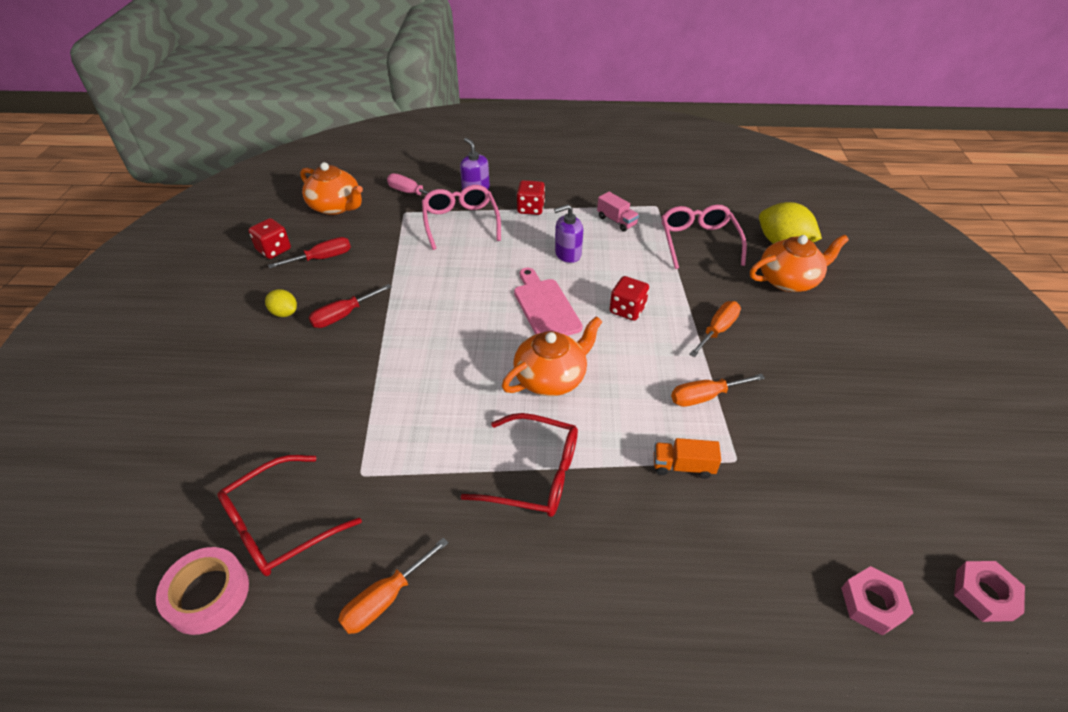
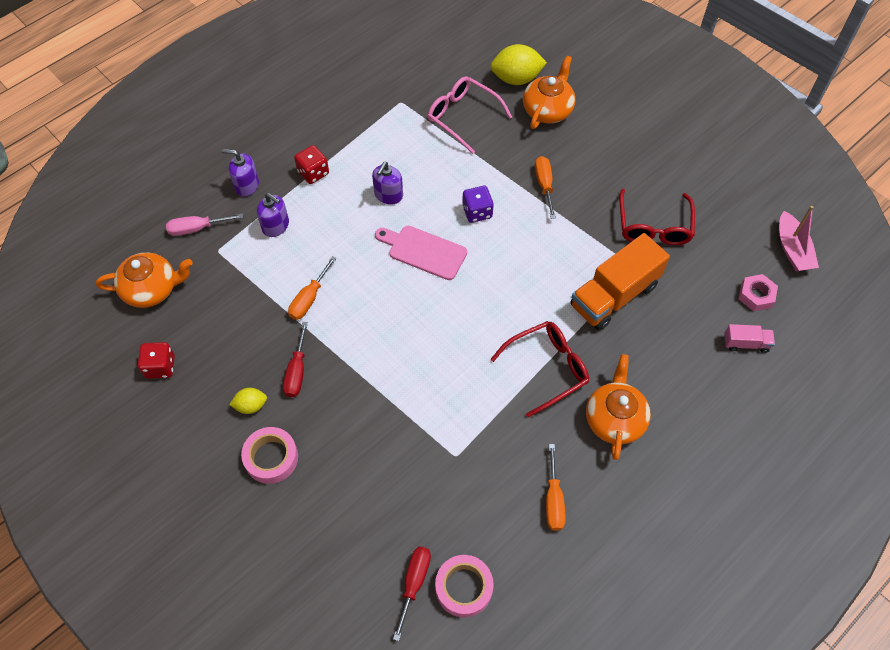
camera: 45 degrees left, 15 degrees up
red glasses [217,455,362,576] -> red glasses moved to [619,189,695,245]
red screwdriver [268,237,351,268] -> red screwdriver moved to [393,546,431,641]
pink glasses [422,185,501,250] -> purple soap dispenser [257,193,289,237]
orange teapot [502,316,602,396] -> orange teapot moved to [586,354,651,460]
pink truck [597,192,639,232] -> pink truck moved to [724,324,775,353]
red dice [610,276,649,321] -> purple dice [462,186,494,223]
orange truck [654,438,721,479] -> orange truck [570,233,670,331], size x2.15
orange screwdriver [671,374,765,407] -> orange screwdriver moved to [288,256,337,320]
pink nut [954,561,1025,622] -> pink boat [779,206,819,271]
none -> pink tape [241,427,298,484]

